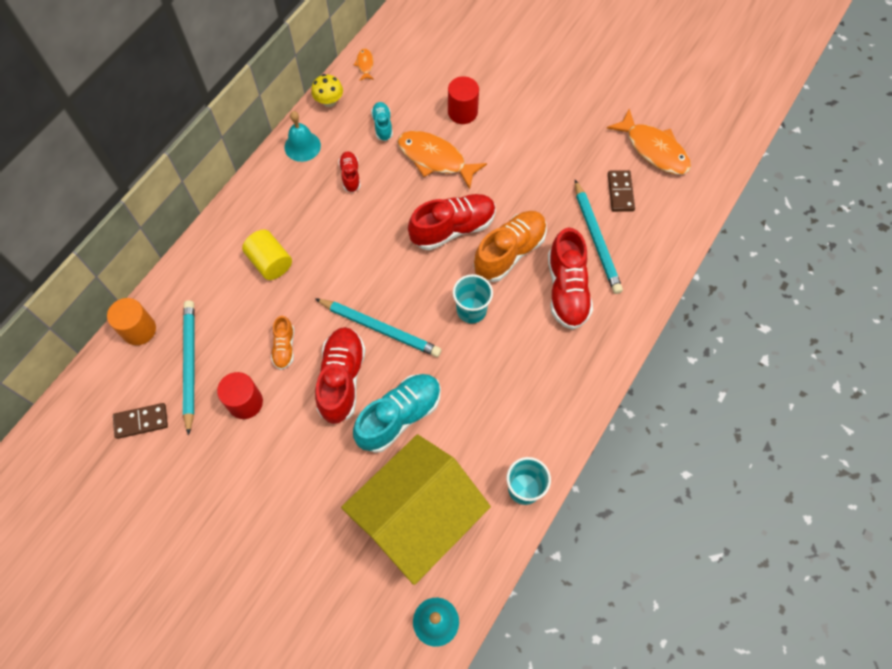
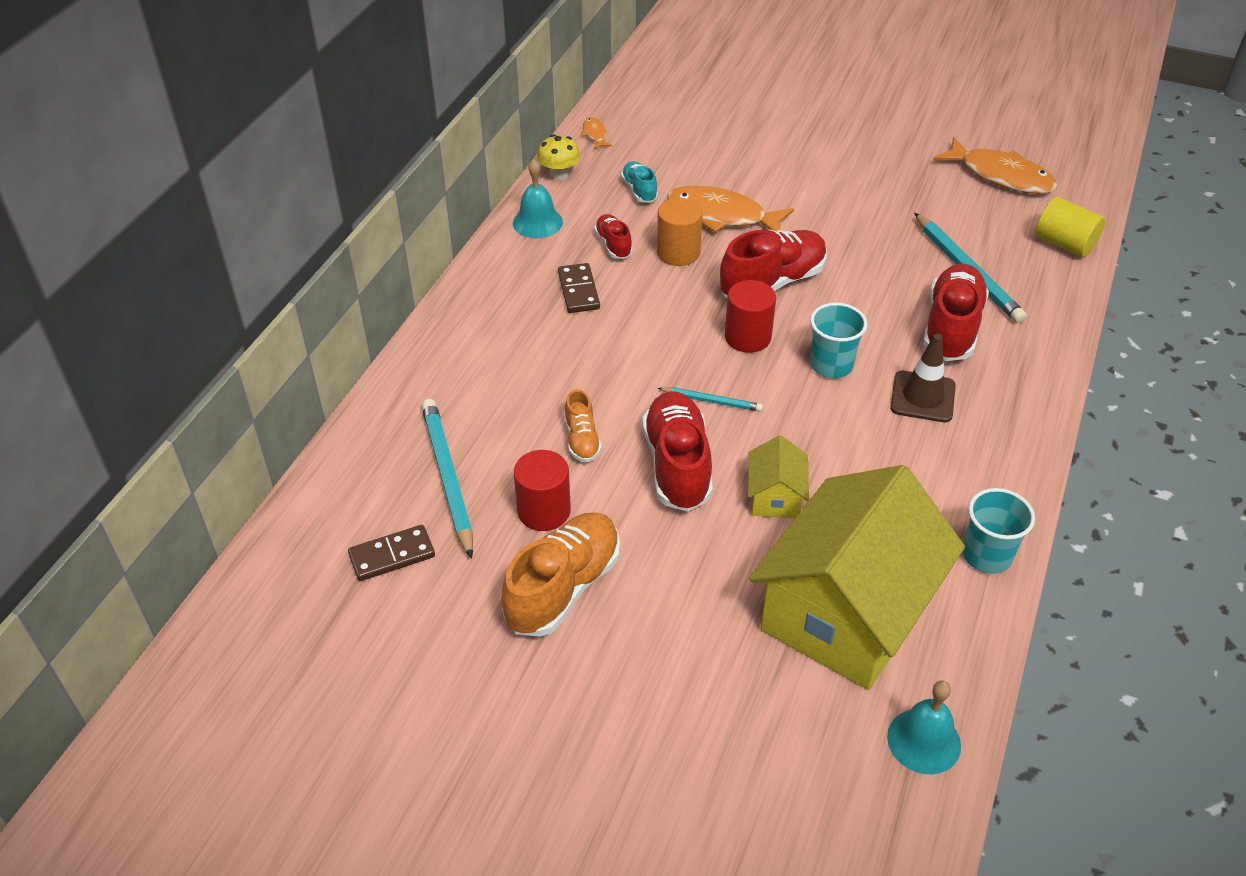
camera: 10 degrees left, 20 degrees down
orange cylinder [107,298,156,345] -> orange cylinder moved to [657,198,703,266]
yellow cylinder [242,229,292,280] -> yellow cylinder moved to [1036,197,1105,257]
turquoise pencil [315,298,442,357] -> turquoise pencil [658,387,763,412], size x0.53
turquoise shoe [353,374,441,453] -> yellow house [748,435,809,518]
red cylinder [448,76,479,124] -> red cylinder moved to [725,280,776,353]
orange shoe [473,211,547,282] -> orange shoe moved to [502,512,620,637]
red shoe [548,228,593,330] -> red shoe turned 150 degrees counterclockwise [923,263,989,361]
brown domino [608,170,635,212] -> brown domino moved to [558,263,600,313]
none -> brown traffic cone [890,334,956,422]

